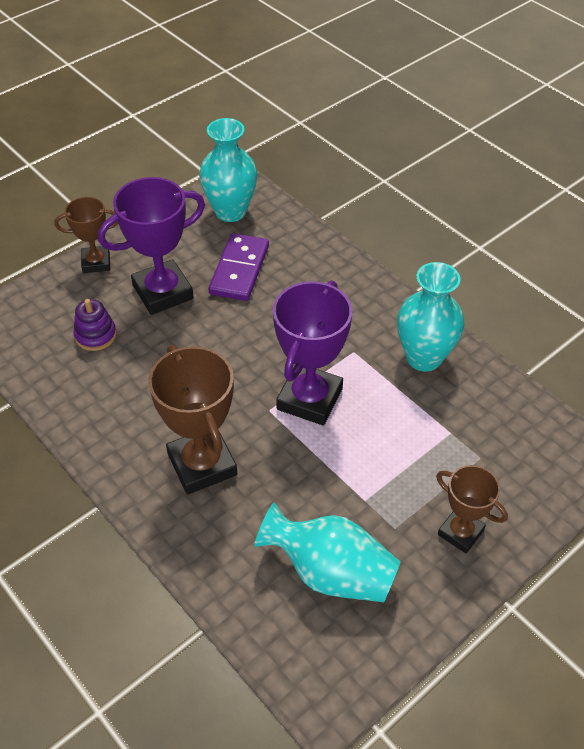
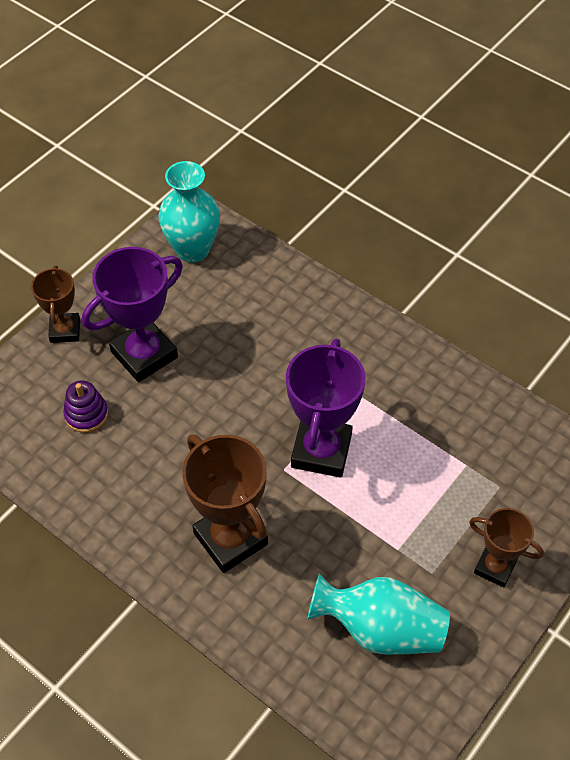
camera: 10 degrees left, 5 degrees up
brown trophy [54,197,118,273] -> brown trophy turned 75 degrees counterclockwise [31,265,80,343]
purple domino [208,233,269,301] -> none
turquoise vase [397,262,464,372] -> none

